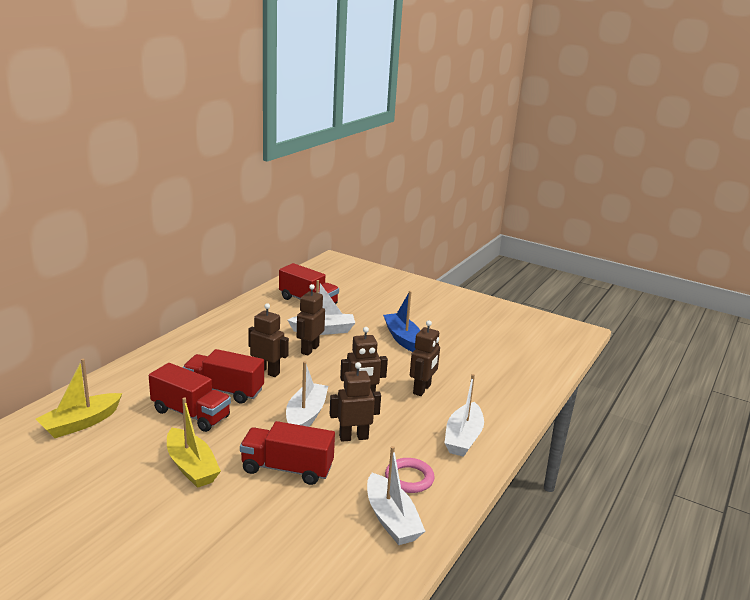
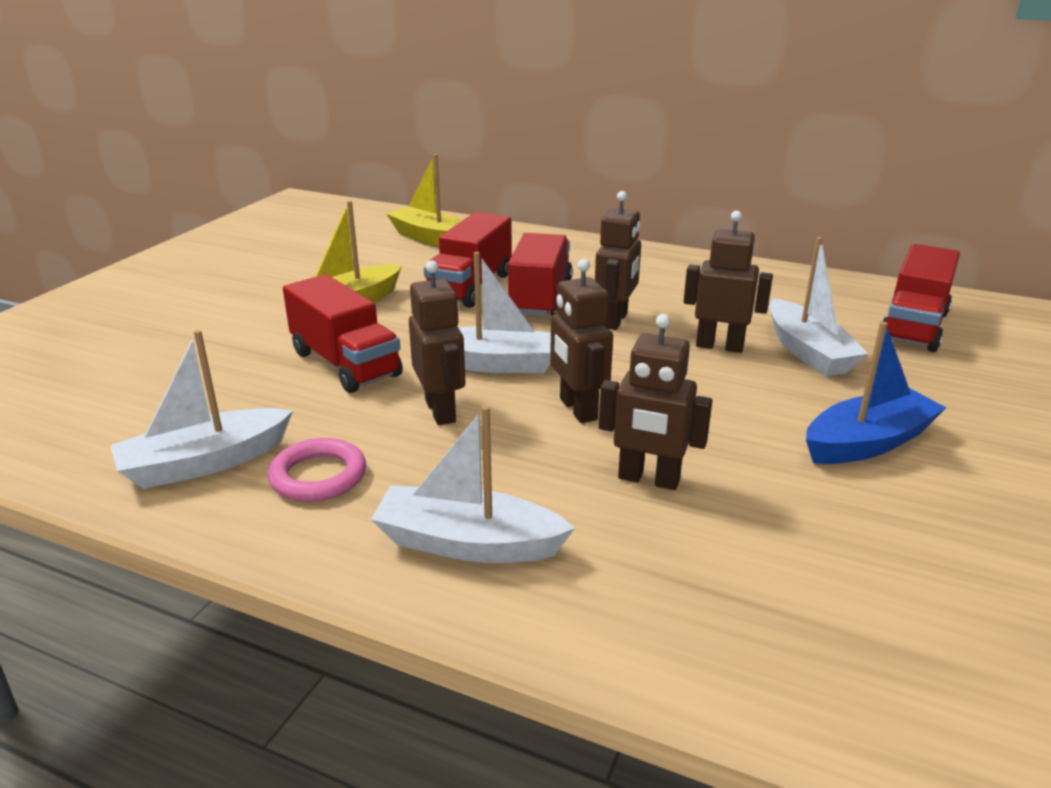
camera: 85 degrees right, 5 degrees up
red truck [240,421,335,485] -> red truck turned 135 degrees clockwise [283,274,403,393]

